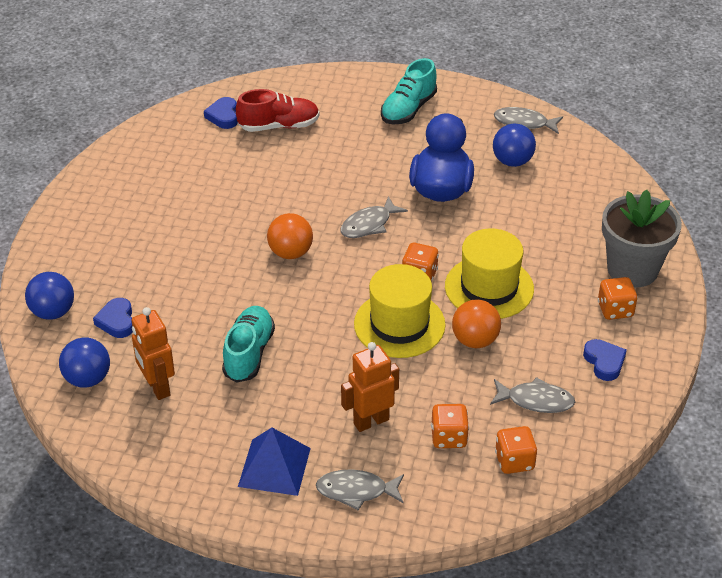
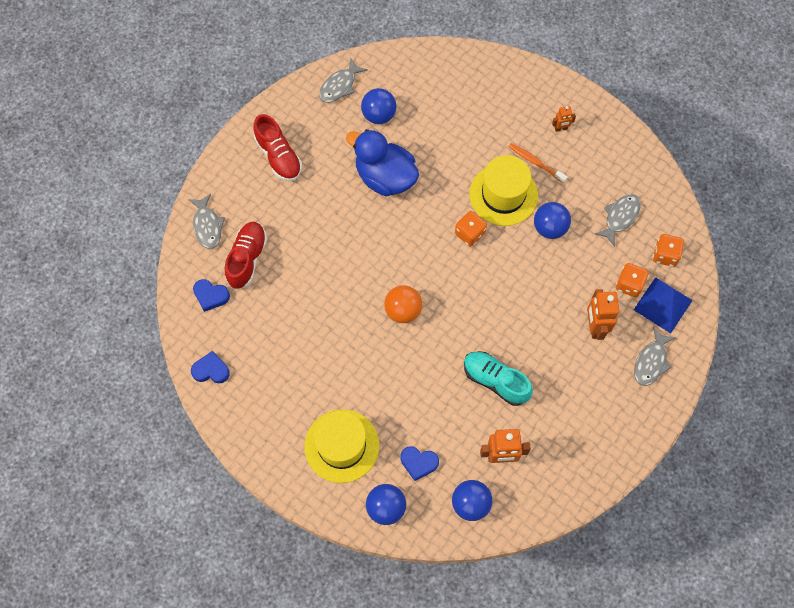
camera: 65 degrees left, 25 degrees up
blue pyramid [238,428,311,496] -> blue pyramid moved to [634,277,693,334]
grey fish [340,196,408,238] -> grey fish moved to [188,194,225,249]
yellow hat [354,264,446,358] -> yellow hat moved to [305,409,379,483]
turquoise shoe [381,58,437,124] -> red shoe [253,114,302,181]
orange ball [452,299,501,348] -> blue ball [534,202,571,239]
blue heart [583,339,627,381] -> blue heart moved to [191,351,230,383]
orange dice [598,277,638,320] -> orange robot [552,106,576,132]
grey flower pot [602,190,682,287] -> none
none -> orange toothbrush [509,143,568,183]

